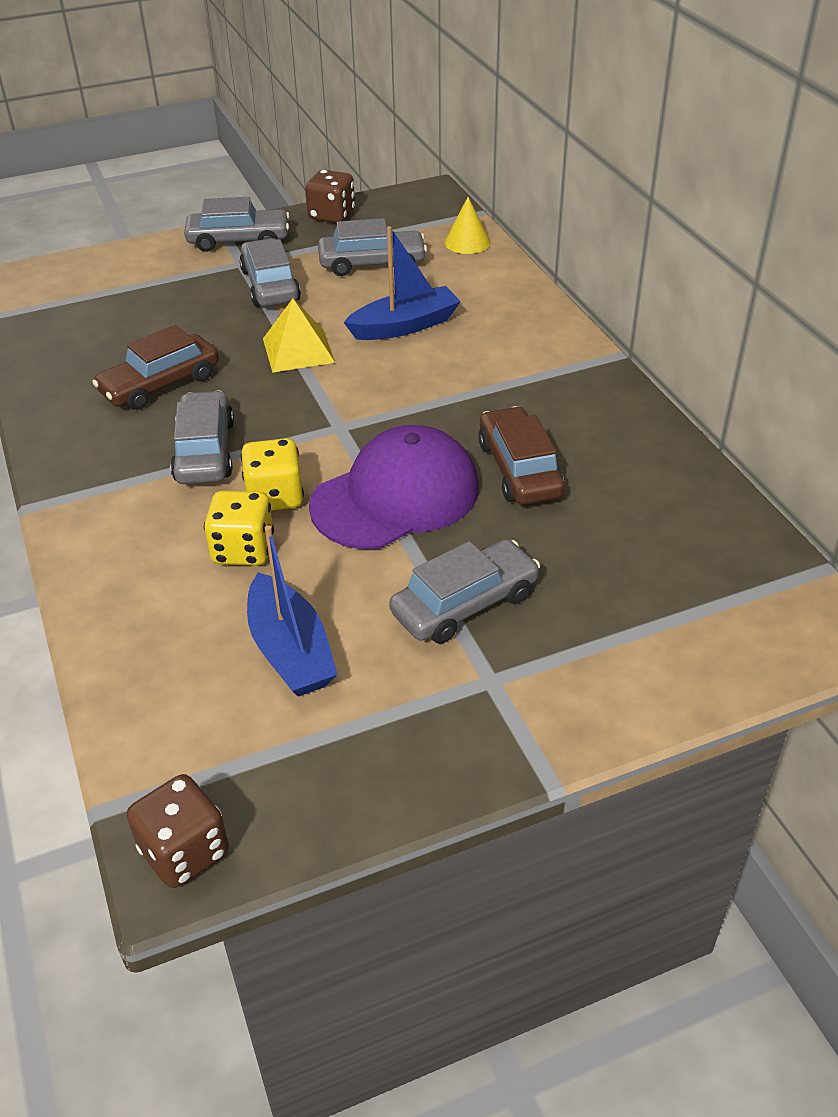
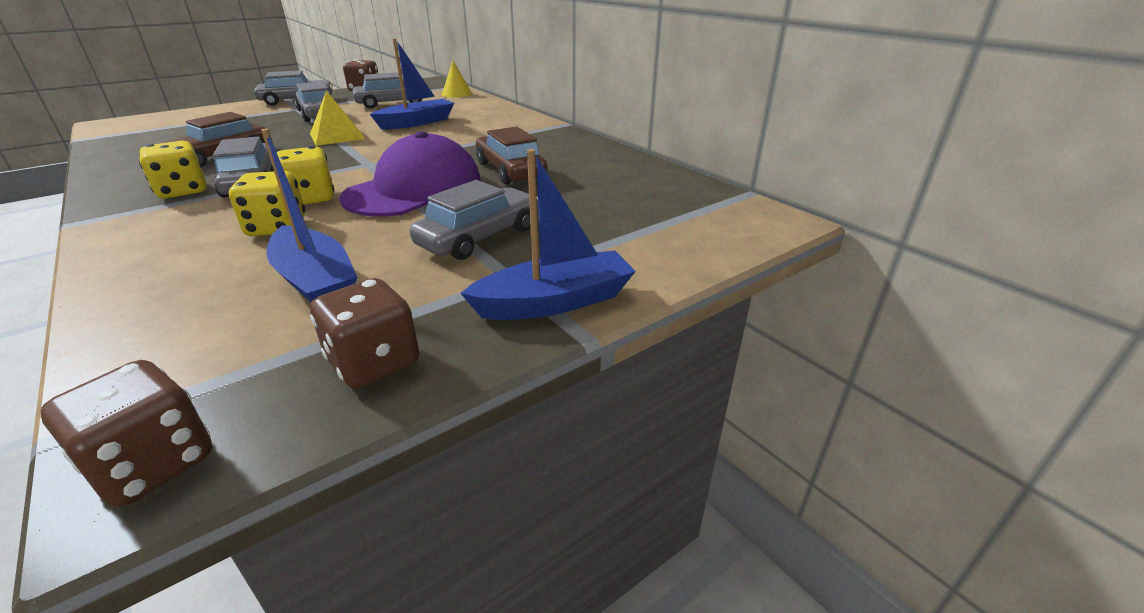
camera: 15 degrees left, 10 degrees down
none -> yellow dice [139,141,207,199]
none -> brown dice [310,278,419,389]
none -> blue boat [460,149,636,320]

